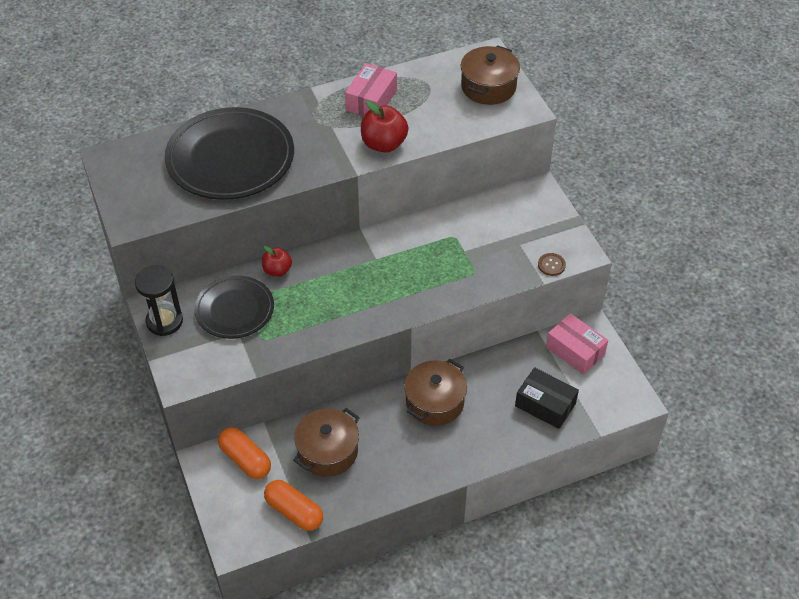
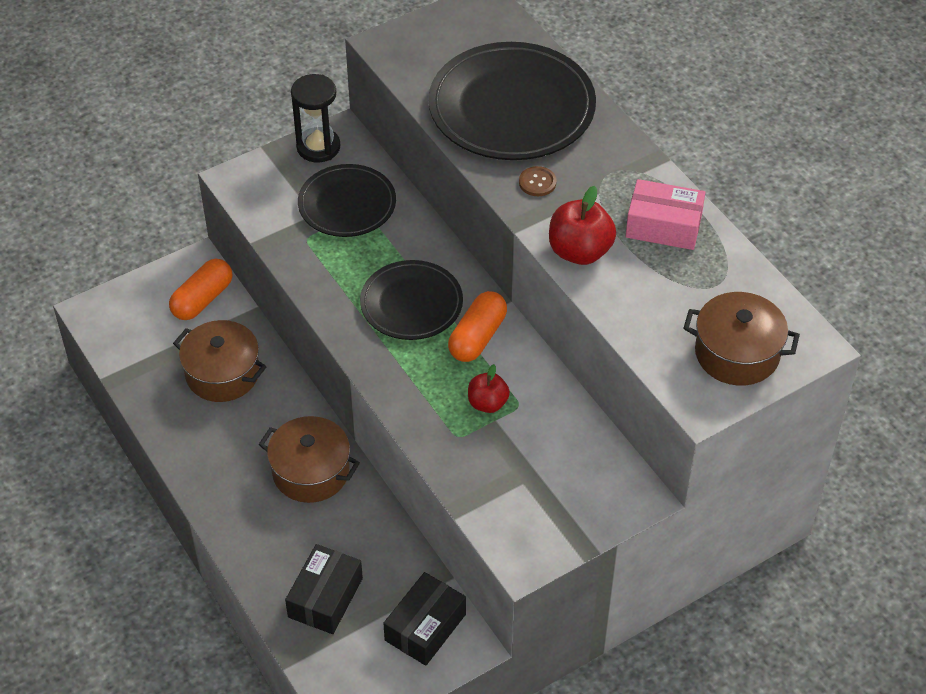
camera: 80 degrees right, 0 degrees up
red apple [262,246,292,277] -> red apple moved to [468,364,510,413]
orange capsule [264,480,323,531] -> orange capsule moved to [448,291,507,362]
brown button [538,253,566,276] -> brown button moved to [519,166,557,196]
pink box [546,313,608,375] -> black box [383,572,466,666]
none -> black plate [360,260,463,340]

